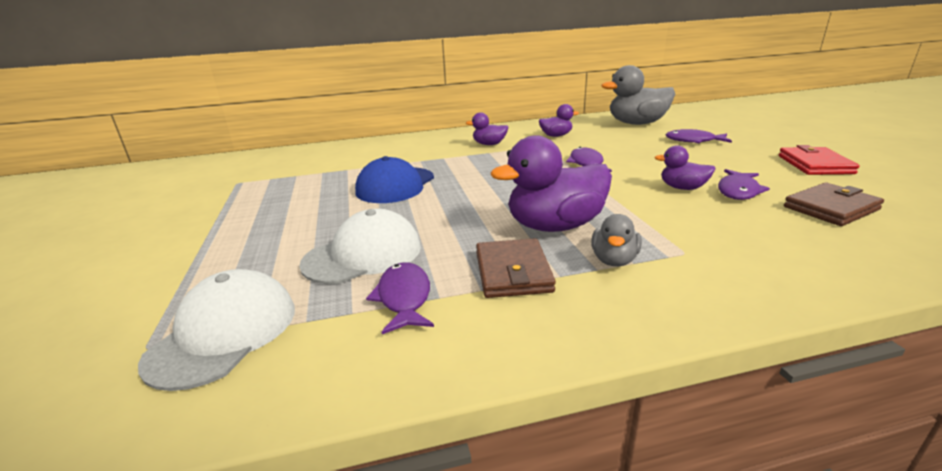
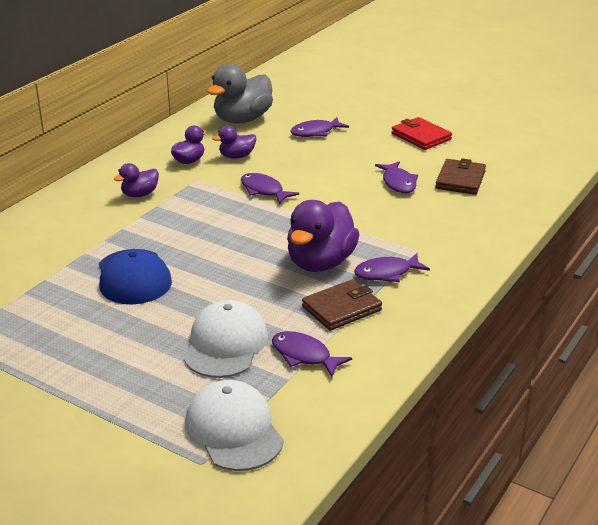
camera: 45 degrees left, 5 degrees up
brown wallet [476,238,556,298] -> brown wallet turned 75 degrees counterclockwise [302,279,382,331]
grey duck [591,214,642,266] -> purple fish [354,253,430,282]
purple duck [654,145,716,190] -> purple duck moved to [212,126,256,159]

